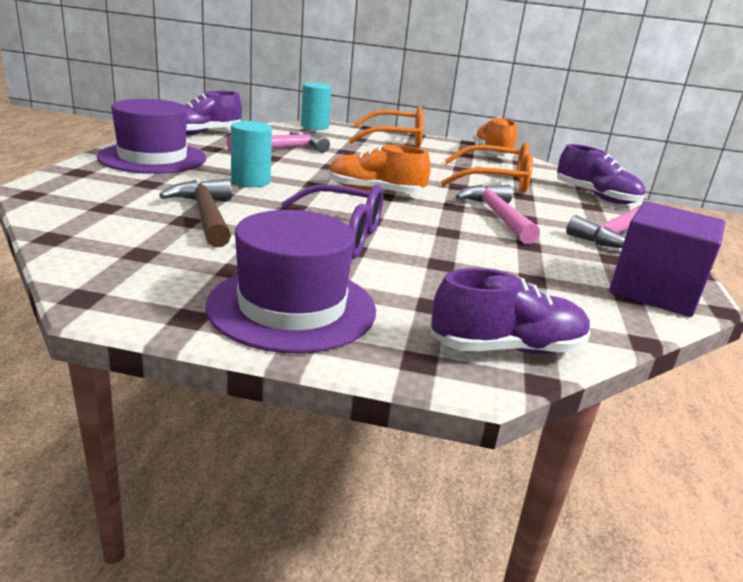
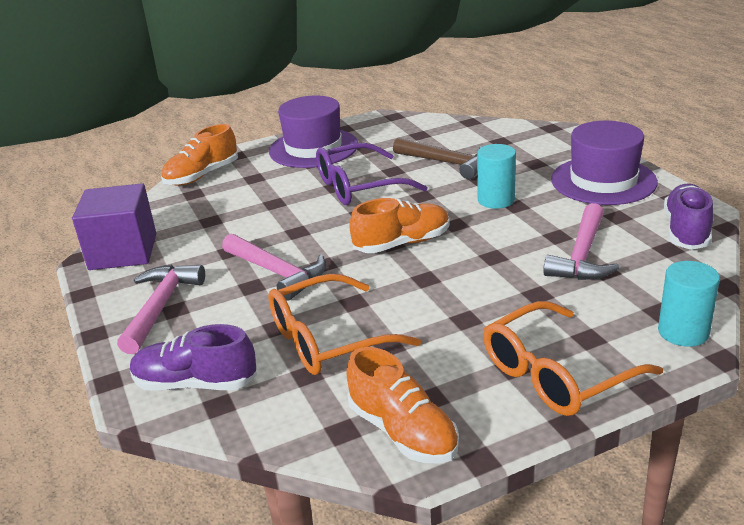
camera: 150 degrees right, 5 degrees up
purple shoe [431,268,590,354] -> orange shoe [161,124,238,186]

